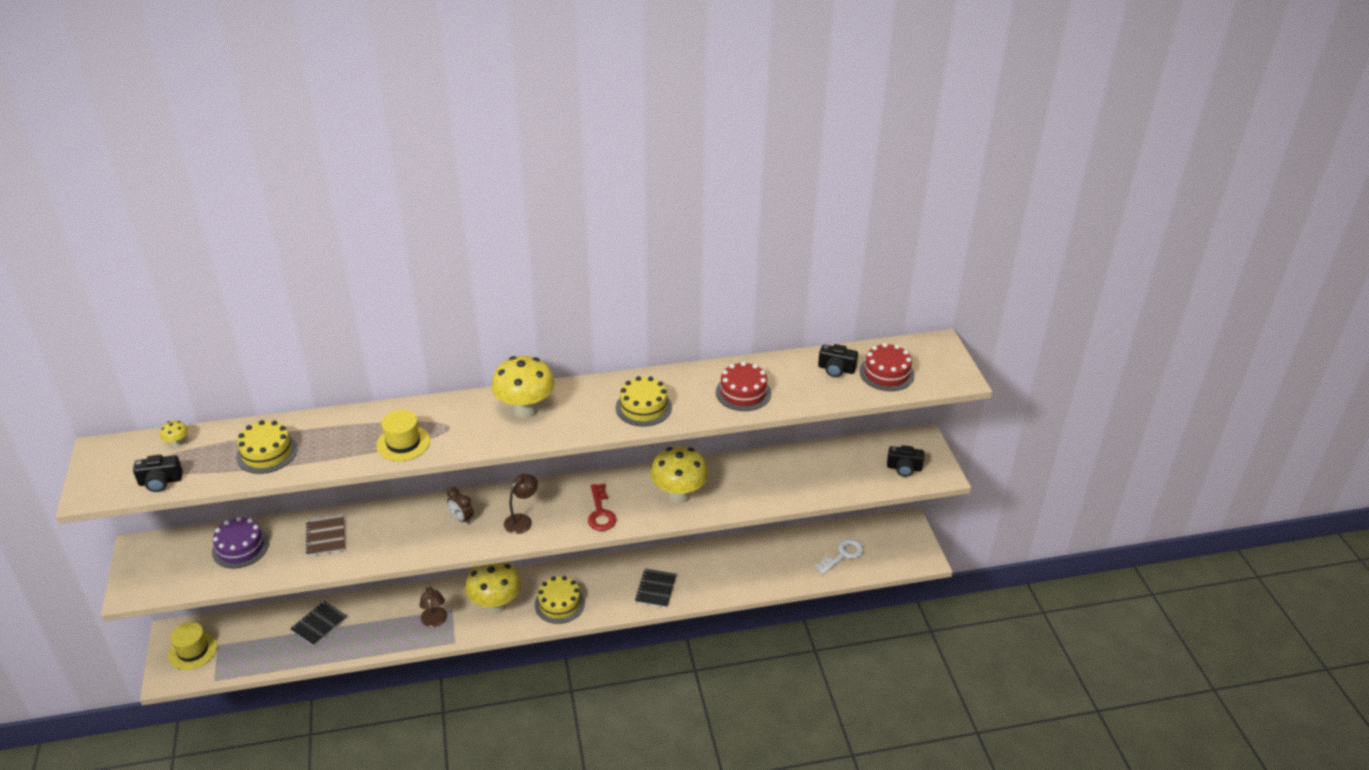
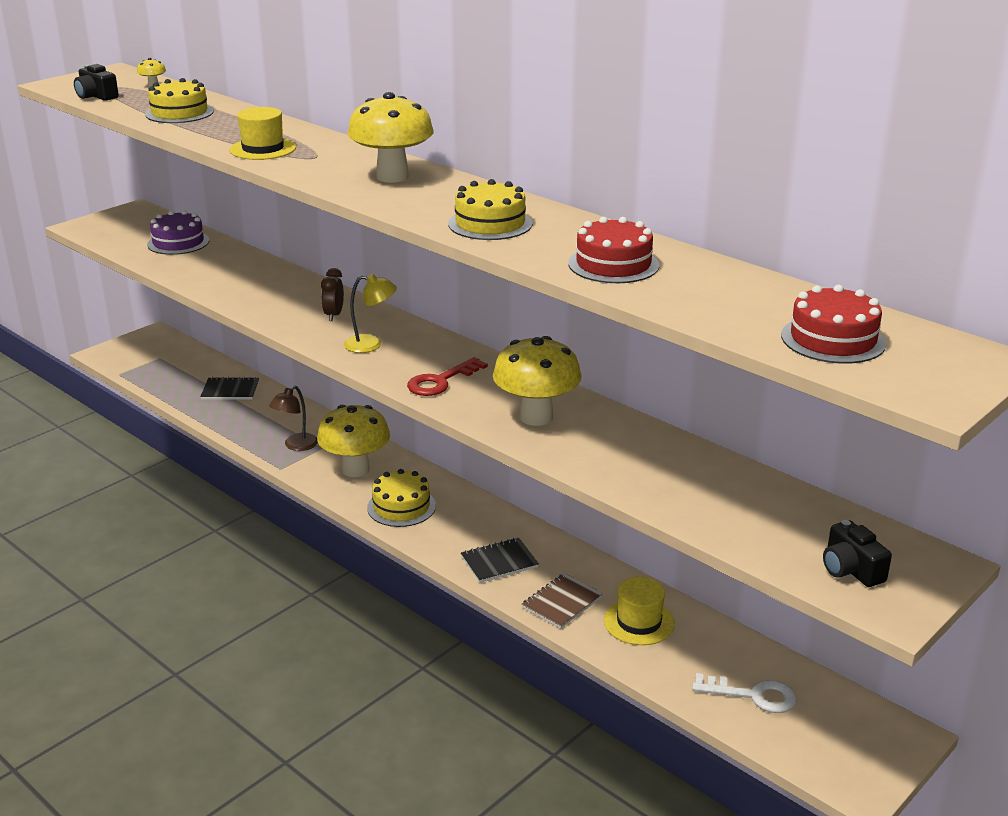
camera: 55 degrees right, 10 degrees down
yellow hat [168,622,218,670] -> yellow hat moved to [604,577,675,645]
brown notebook [306,514,345,556] -> brown notebook moved to [522,573,603,629]
brown lamp [504,474,538,534] -> yellow lamp [344,274,397,353]
black camera [818,344,858,377] -> none

